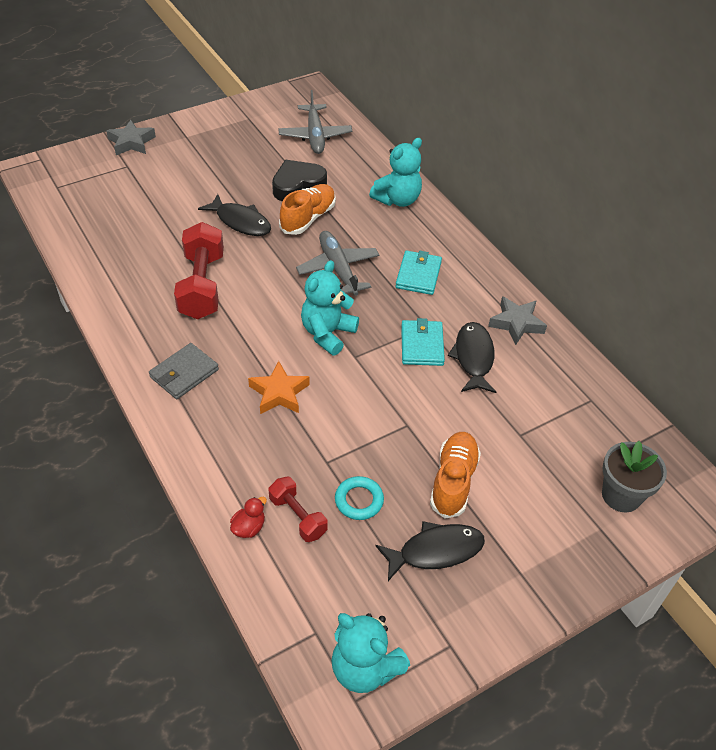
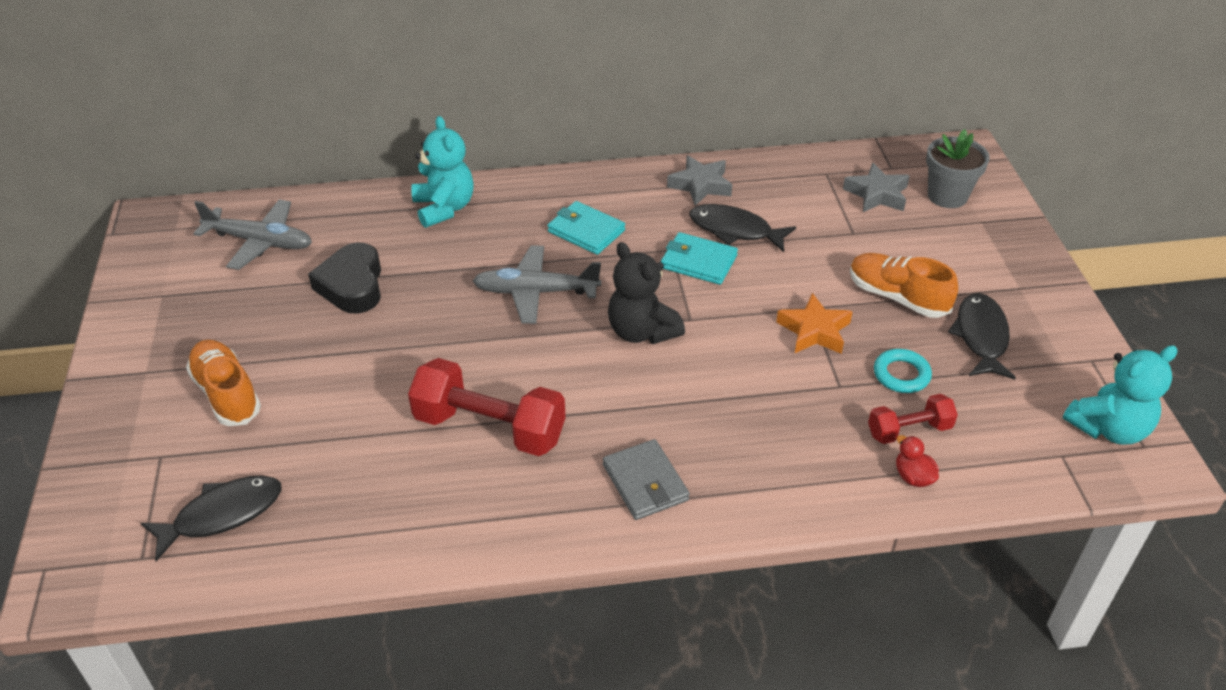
camera: 65 degrees left, 5 degrees down
grey star [106,120,156,155] -> grey star moved to [843,163,910,212]
black fish [198,194,271,236] -> black fish moved to [141,475,282,561]
orange star [248,361,310,414] -> orange star moved to [776,293,853,354]
orange shoe [279,184,336,235] -> orange shoe moved to [186,340,261,426]
turquoise teddy bear [301,260,359,356] -> black teddy bear [608,242,685,344]

